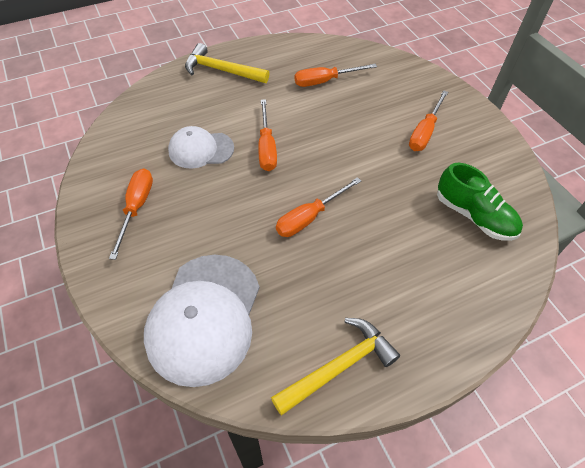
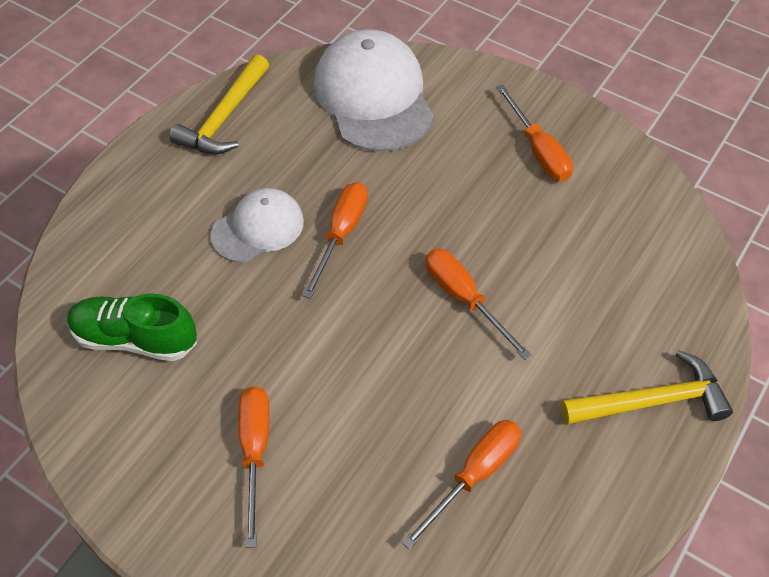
camera: 150 degrees right, 0 degrees up
white cap [168,126,234,168] -> white cap moved to [210,188,304,262]

